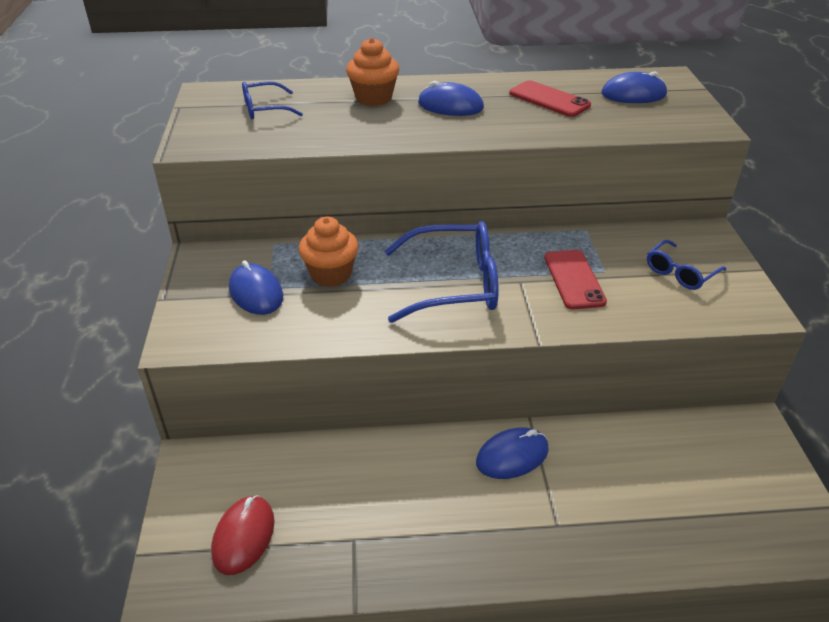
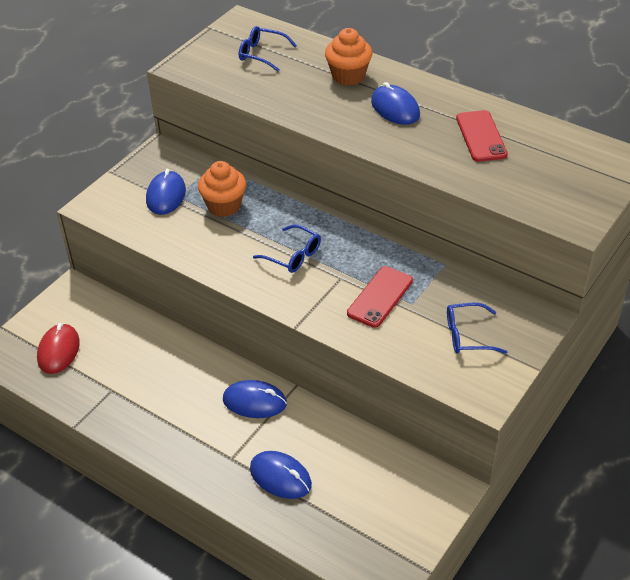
camera: 40 degrees right, 5 degrees up
red mouse [211,495,275,575] -> red mouse turned 45 degrees counterclockwise [37,323,80,374]
blue glasses [385,221,499,323] -> blue glasses [253,225,321,273], size x0.55
blue mouse [601,71,667,103] -> blue mouse moved to [250,451,312,499]

